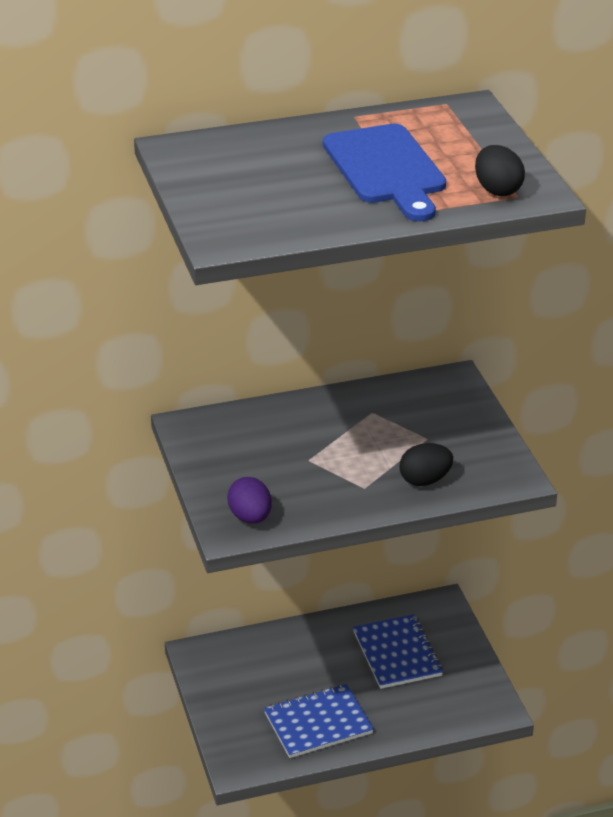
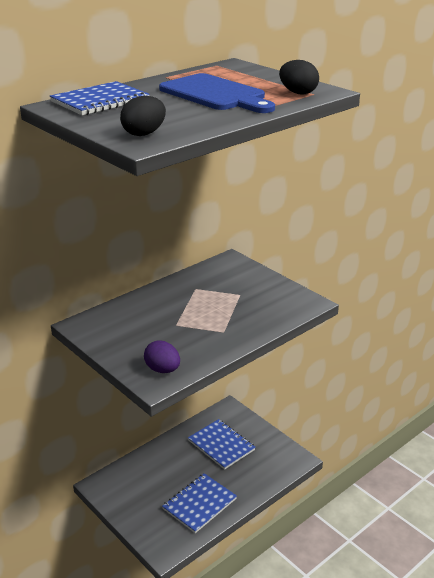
camera: 25 degrees left, 5 degrees down
black egg [399,443,453,486] -> black egg moved to [120,96,166,136]
none -> blue notebook [50,81,150,115]

